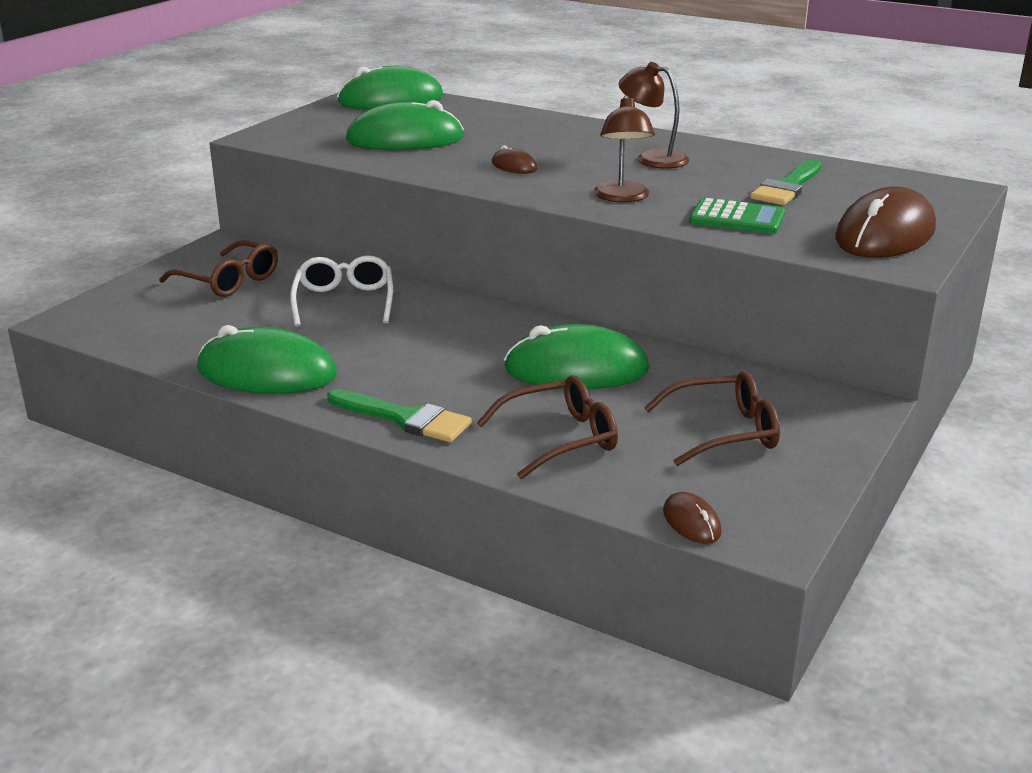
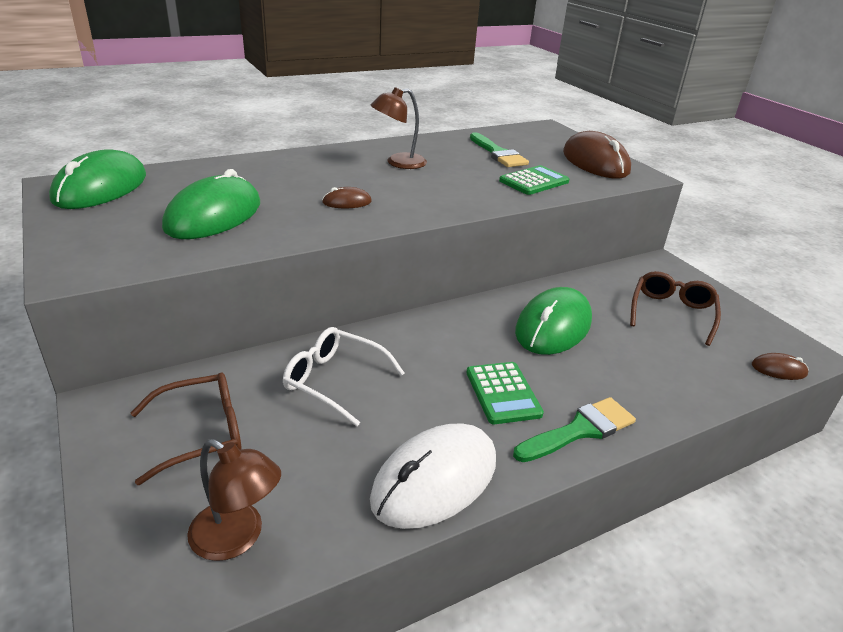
camera: 60 degrees left, 5 degrees up
green mouse [197,325,337,394] -> white mouse [370,423,496,529]
brown glasses [477,375,618,479] -> none
brown lamp [594,95,655,203] -> brown lamp moved to [187,439,281,561]
none -> green calculator [466,362,544,424]

